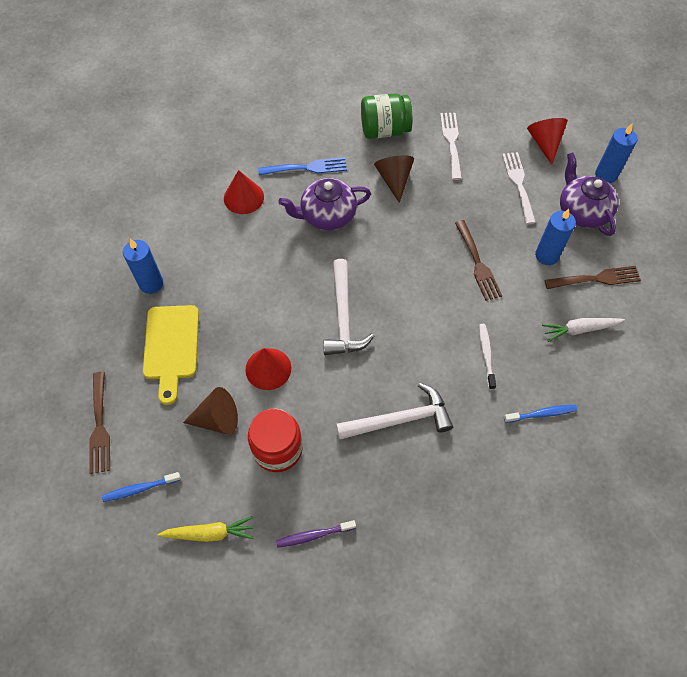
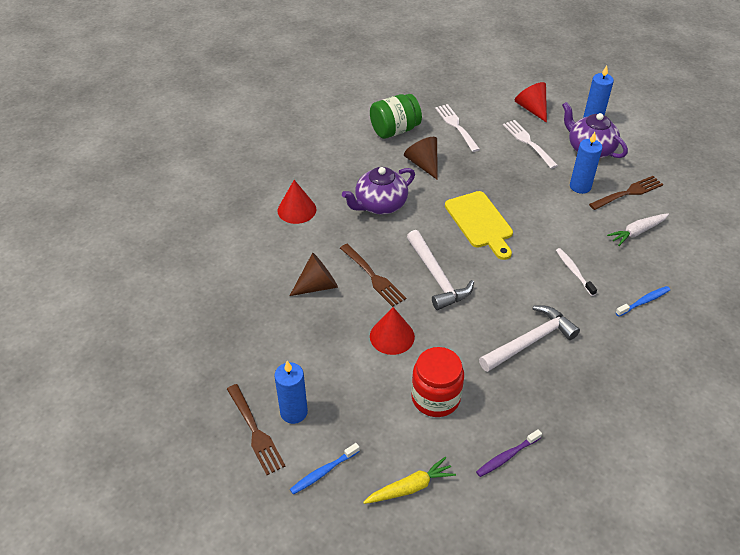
camera: 20 degrees left, 15 degrees down
blue candle [123,239,163,294] -> blue candle moved to [274,361,308,424]
yellow cutting board [143,305,199,405] -> yellow cutting board moved to [445,191,513,260]
brown cone [183,387,238,435] -> brown cone moved to [290,253,338,296]
blue fork [258,157,347,175] -> none
brown fork [455,220,502,301] -> brown fork moved to [340,244,406,307]

